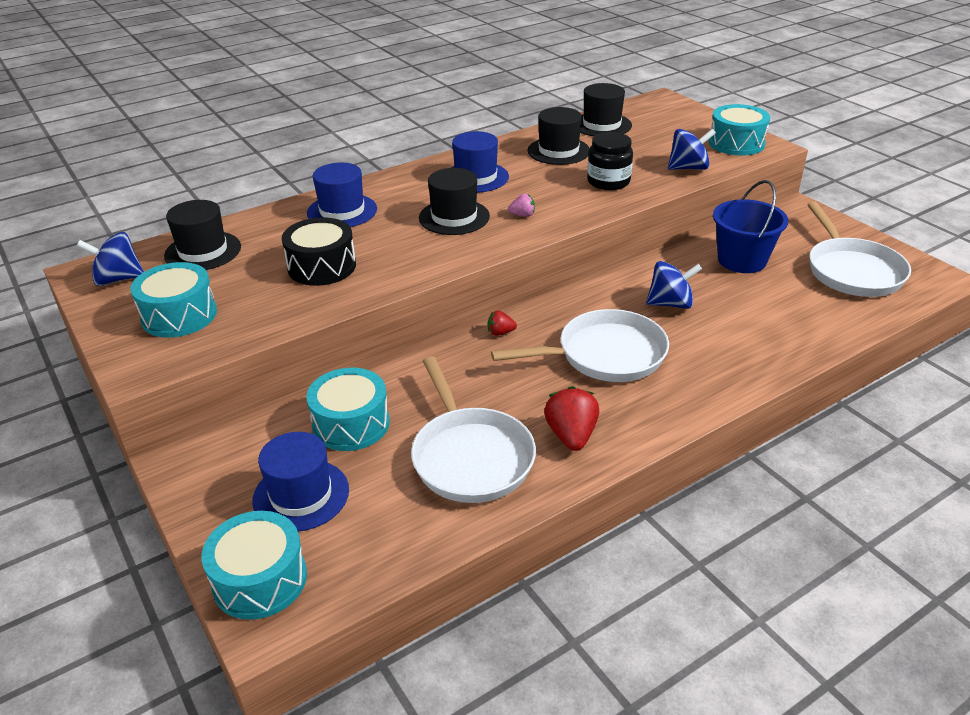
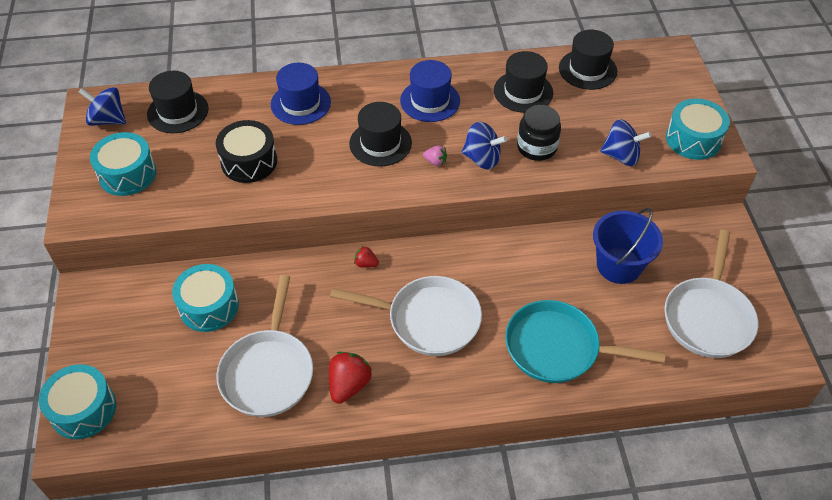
camera: 25 degrees right, 15 degrees up
blue hat [252,432,349,532] -> none
blue spinning top [646,261,702,309] -> blue spinning top moved to [462,122,507,169]
none -> turquoise pan [505,300,665,383]

